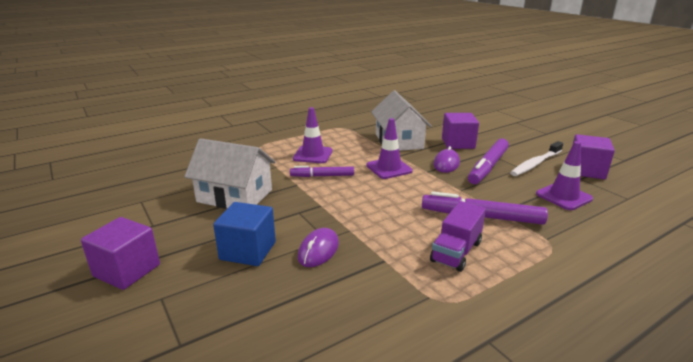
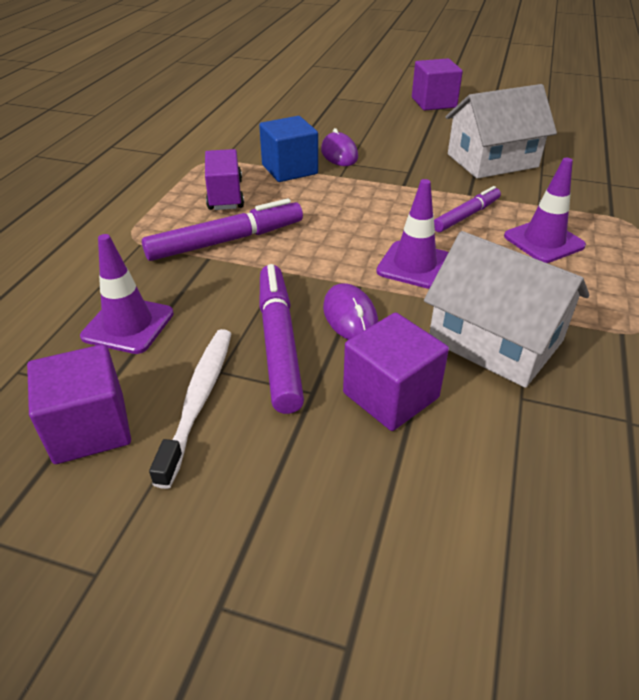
camera: 140 degrees right, 15 degrees up
blue cube [213,202,276,266] -> blue cube moved to [259,116,318,182]

